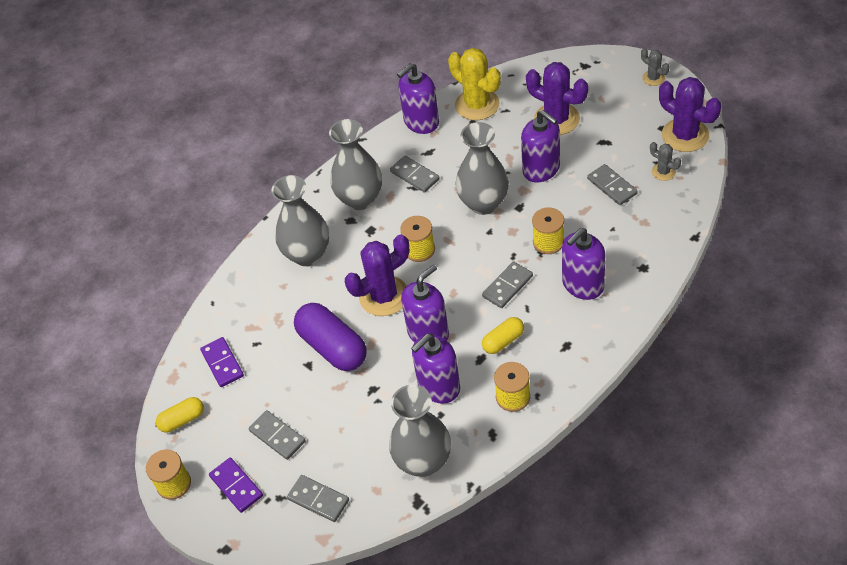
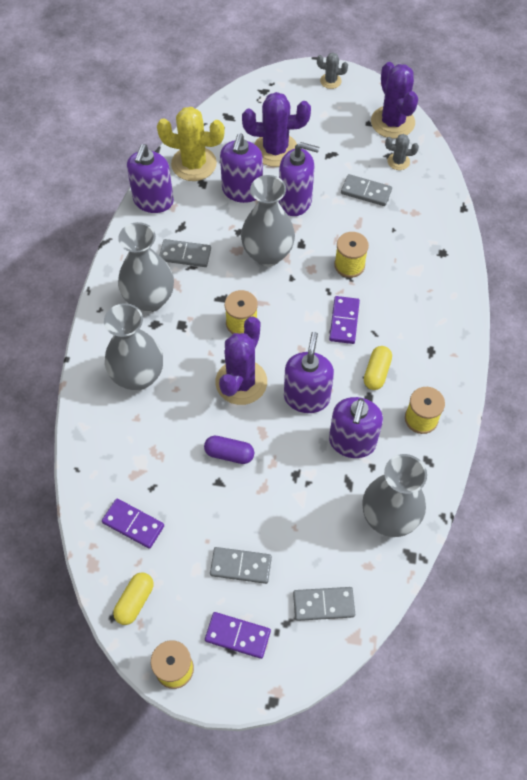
camera: 40 degrees left, 10 degrees up
purple capsule [294,303,367,371] -> purple capsule [204,436,254,464], size x0.54
grey domino [482,261,533,308] -> purple domino [329,296,360,344]
purple soap dispenser [562,228,606,300] -> purple soap dispenser moved to [220,133,263,203]
purple cactus [659,77,721,152] -> purple cactus turned 60 degrees clockwise [371,62,418,139]

